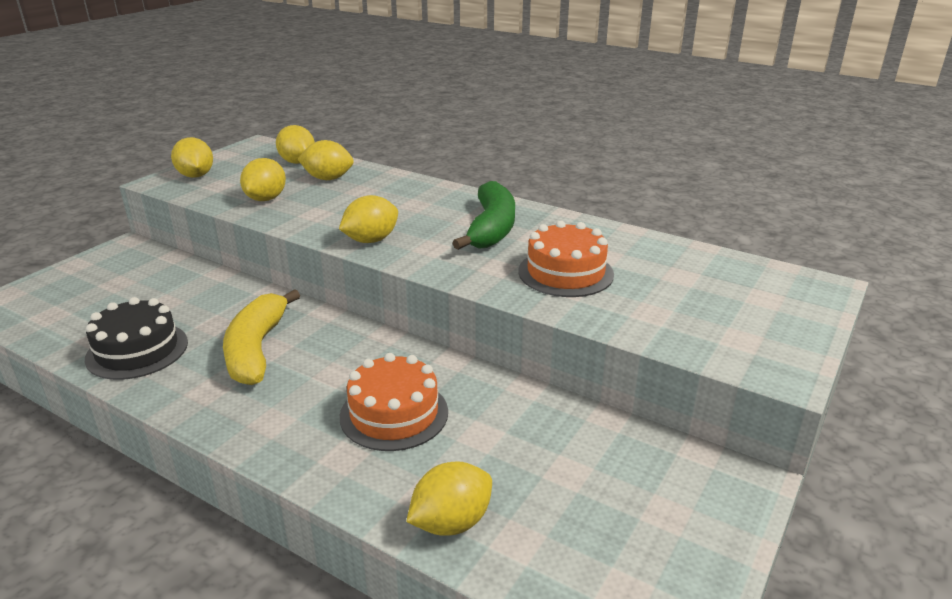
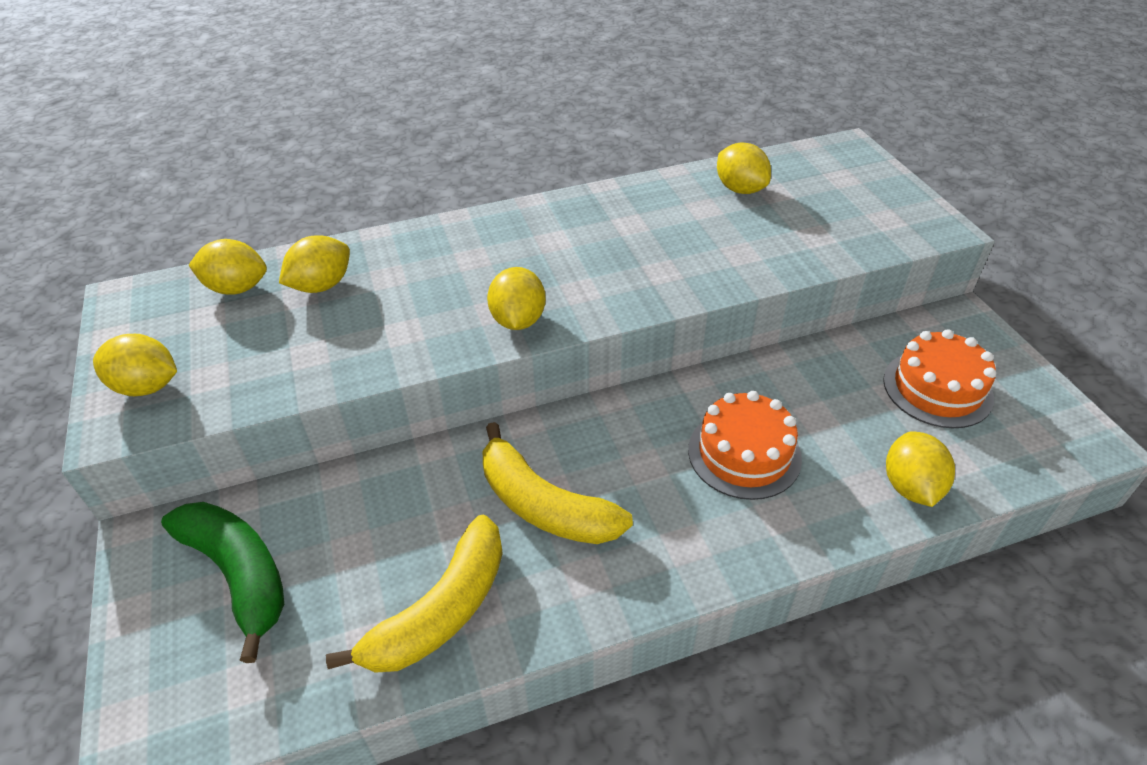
camera: 50 degrees left, 15 degrees up
black cake [85,297,188,380] -> yellow banana [326,515,503,673]
yellow lemon [240,158,286,201] -> yellow lemon moved to [717,142,771,194]
green banana [453,181,515,250] -> green banana moved to [161,502,284,663]
orange cake [519,220,614,297] -> orange cake moved to [883,330,996,428]

